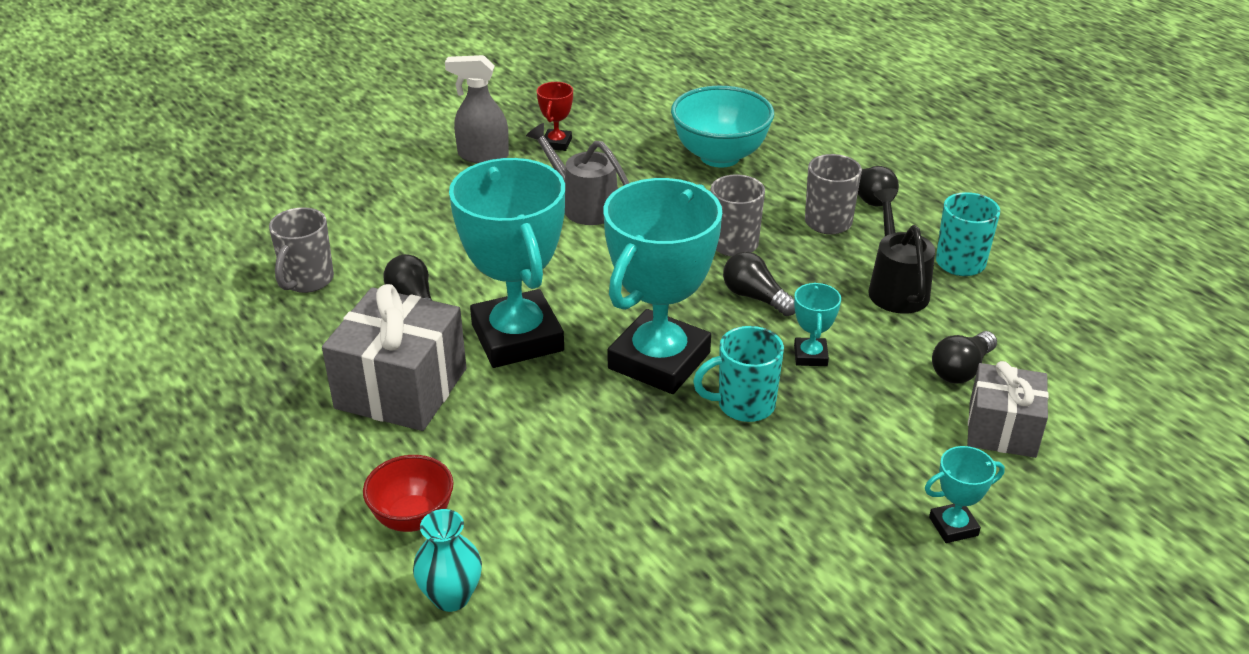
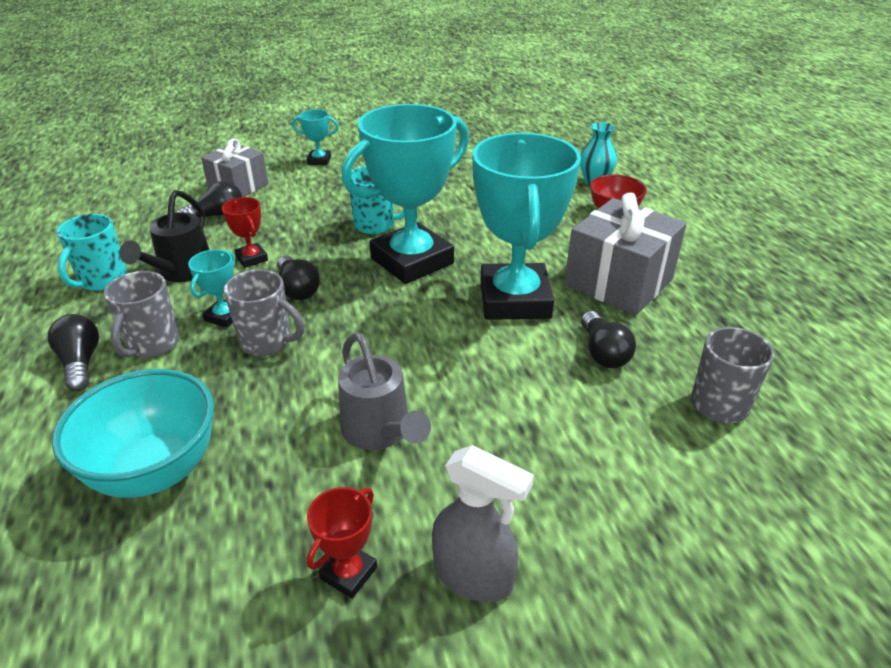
camera: 160 degrees left, 0 degrees up
turquoise trophy [794,282,841,366] -> turquoise trophy moved to [188,250,235,328]
none -> red trophy [222,197,268,268]

